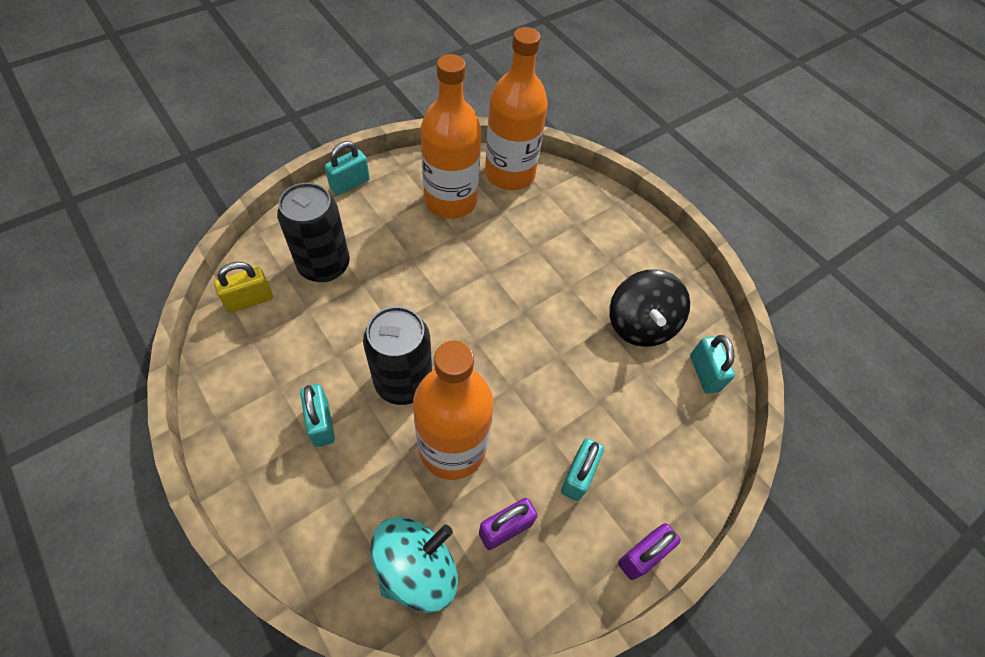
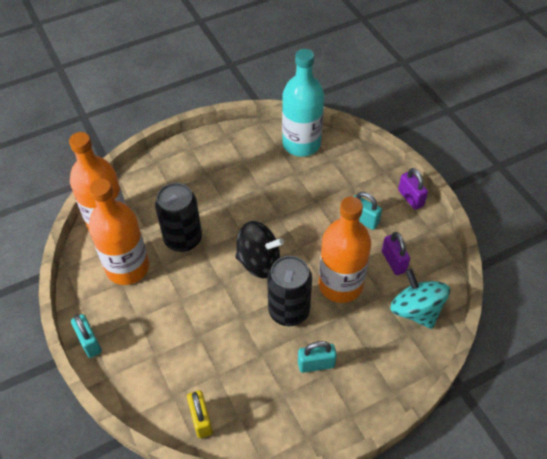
camera: 75 degrees left, 5 degrees down
black can [277,183,350,282] -> black can moved to [155,183,202,252]
black spinning top [609,269,690,347] -> black spinning top moved to [235,221,284,278]
turquoise padlock [690,335,735,394] -> turquoise bottle [282,49,324,157]

